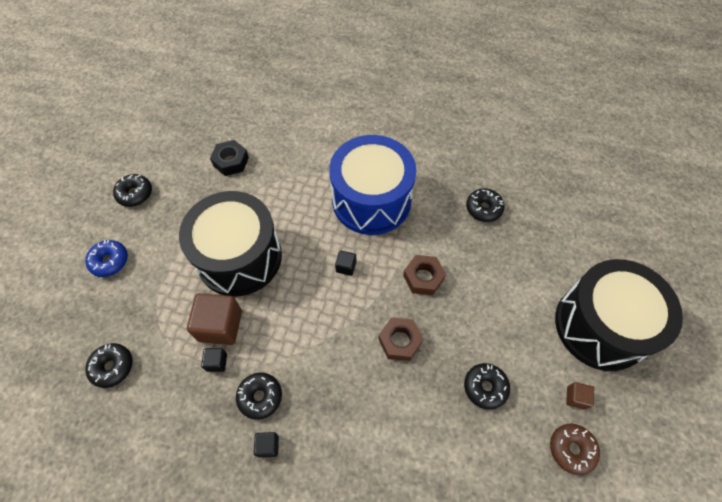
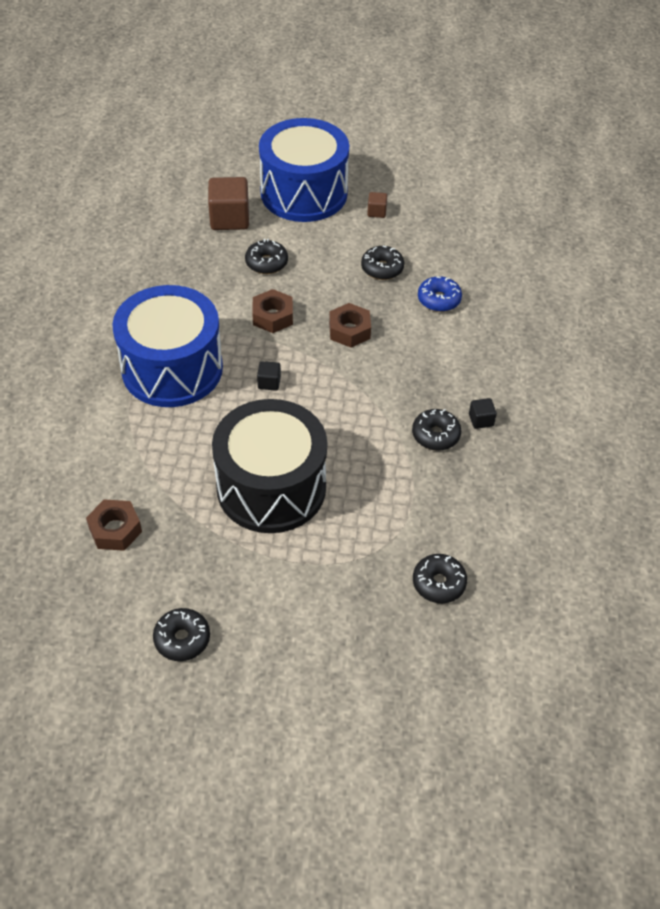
camera: 100 degrees left, 10 degrees down
blue donut [85,240,128,277] -> blue donut moved to [418,276,462,312]
brown cube [187,293,242,345] -> brown cube moved to [208,177,249,230]
black cube [201,348,227,372] -> none
black nut [210,140,249,176] -> brown nut [86,499,142,551]
black donut [466,188,505,222] -> black donut moved to [245,239,288,274]
brown donut [550,423,600,475] -> none
black drum [555,259,683,371] -> blue drum [259,118,349,222]

